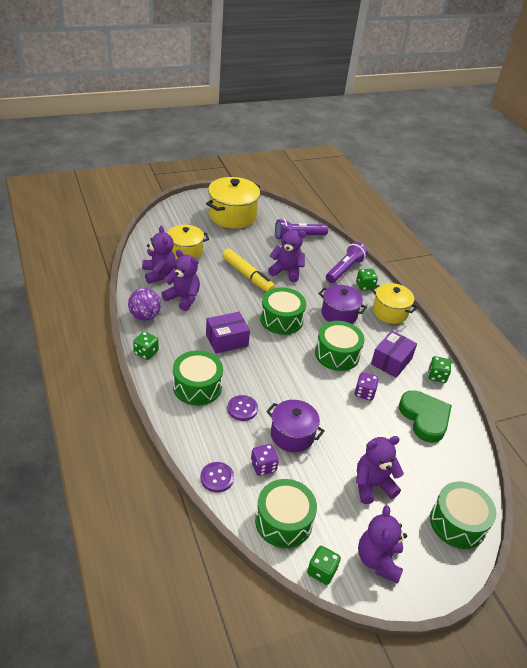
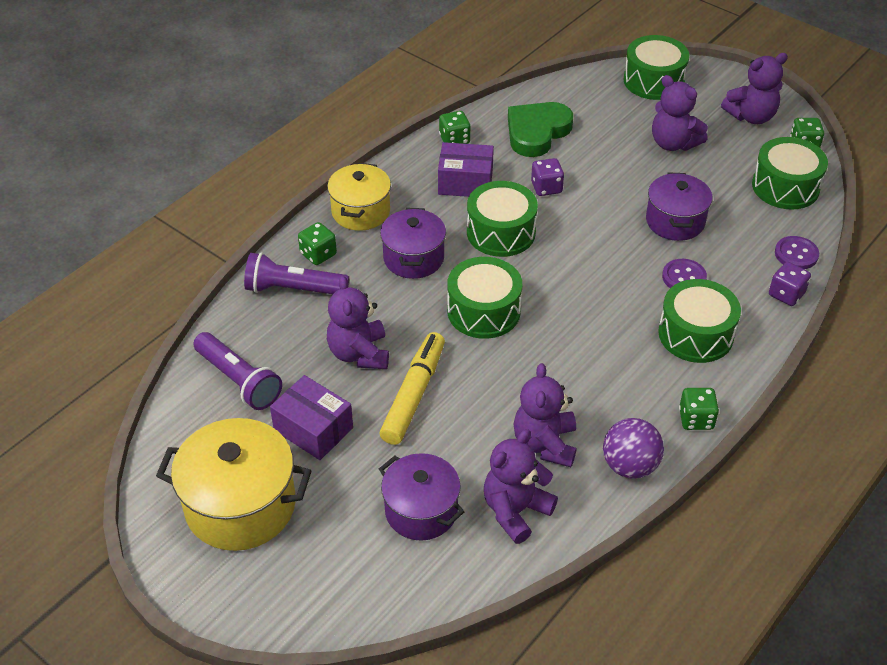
camera: 115 degrees left, 5 degrees up
yellow pot [168,225,209,260] -> purple pot [379,453,465,540]
purple box [206,312,250,354] -> purple box moved to [270,375,353,460]
purple dice [251,444,279,476] -> purple dice moved to [769,262,811,306]

